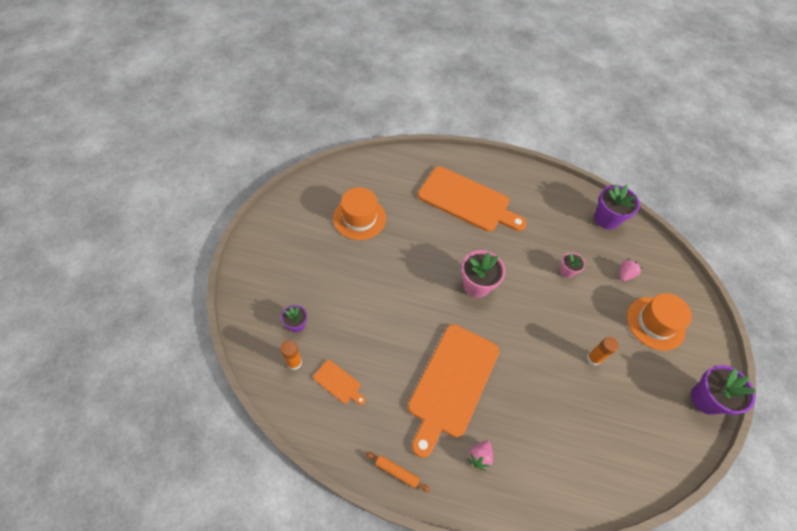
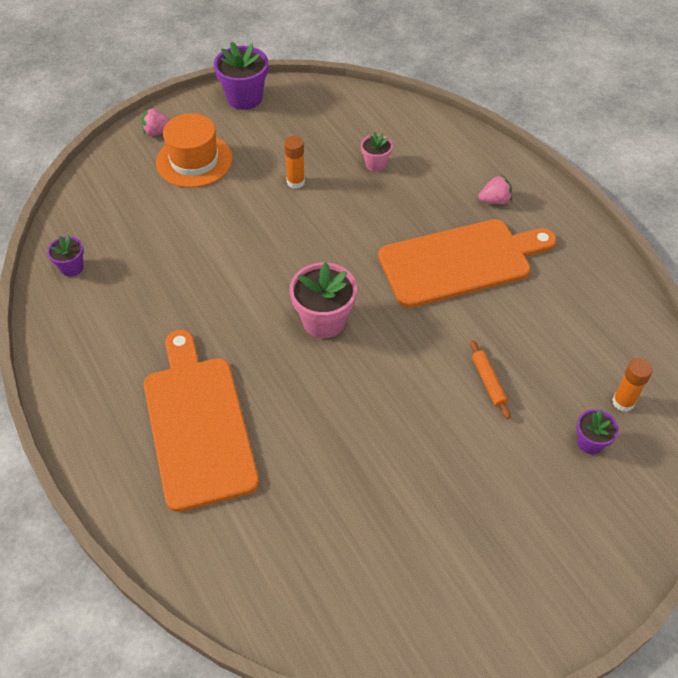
camera: 130 degrees left, 5 degrees down
orange cutting board [313,360,365,405] -> none
orange hat [333,187,386,240] -> none
orange rolling pin [366,452,430,492] -> orange rolling pin moved to [470,340,511,419]
pink flower pot [560,252,585,278] -> pink flower pot moved to [361,132,393,172]
purple flower pot [594,184,640,229] -> purple flower pot [47,235,84,277], size x0.56
pink strawberry [620,259,643,281] -> pink strawberry moved to [141,108,170,136]

